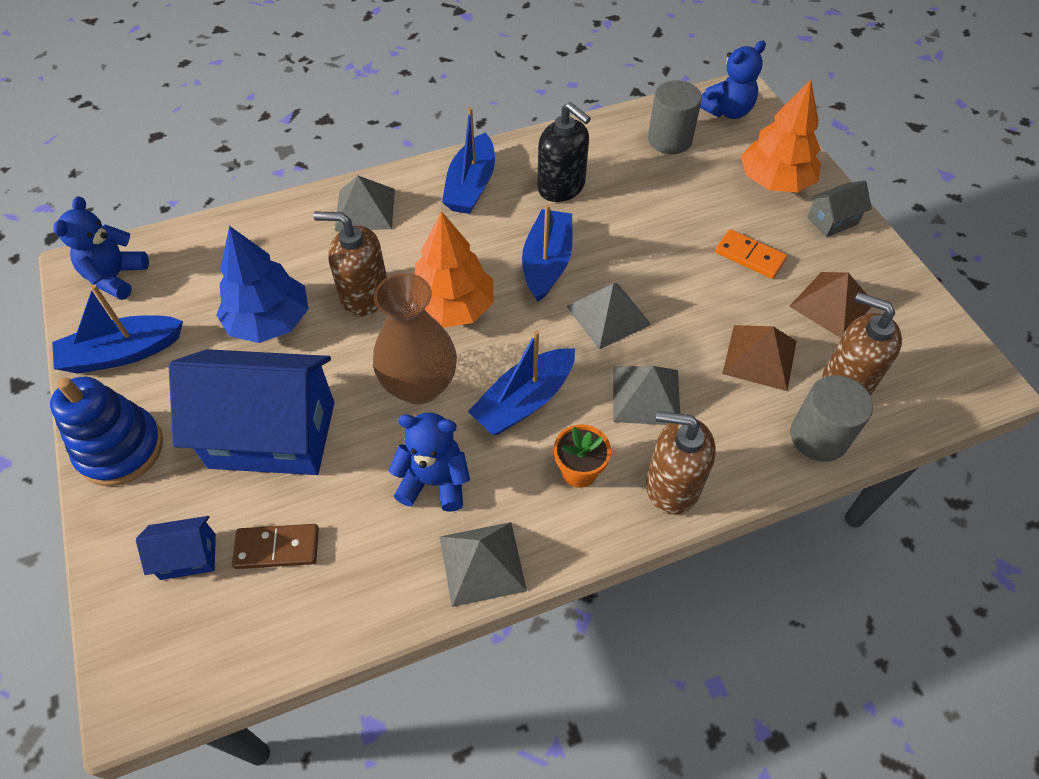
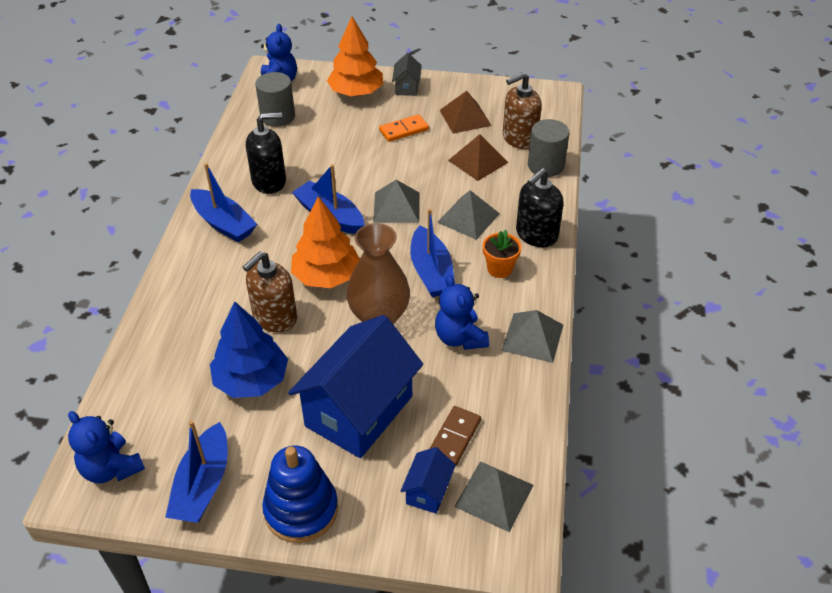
camera: 60 degrees left, 10 degrees down
grey pyramid [335,176,395,231] -> grey pyramid moved to [454,461,534,532]
blue teddy bear [388,413,470,512] -> blue teddy bear turned 60 degrees counterclockwise [435,275,489,350]
brown soap dispenser [646,411,716,515] -> black soap dispenser [516,168,564,247]

